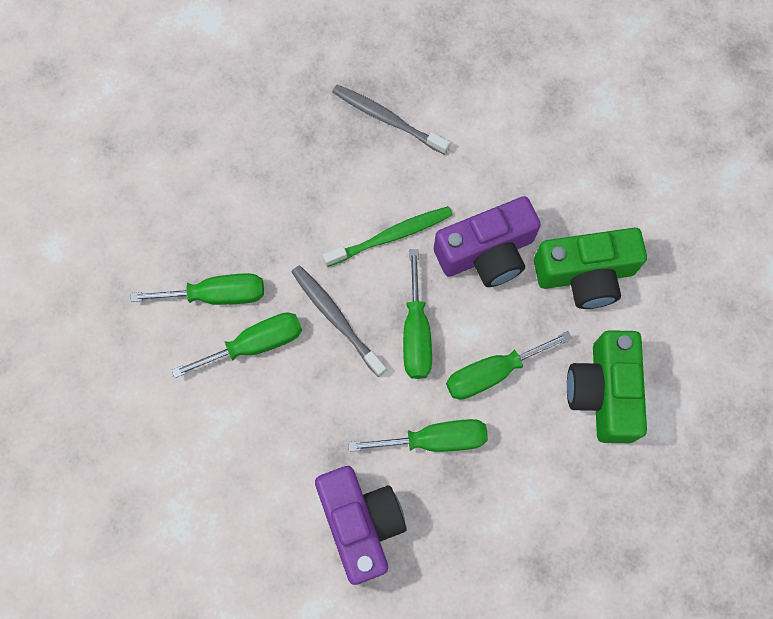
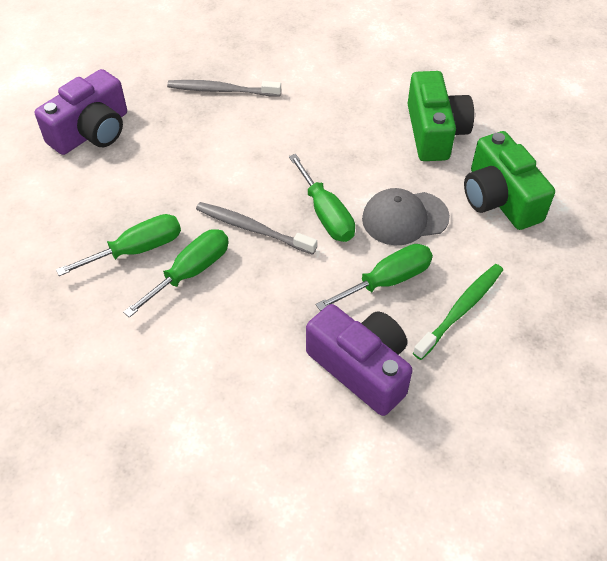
camera: 25 degrees left, 20 degrees down
green toothbrush [323,206,452,267] -> green toothbrush moved to [413,264,503,360]
purple camera [434,196,541,287] -> purple camera moved to [35,69,127,155]
green screwdriver [446,331,572,400] -> grey cap [362,188,450,246]
green camera [534,227,647,309] -> green camera turned 60 degrees counterclockwise [408,71,474,161]

